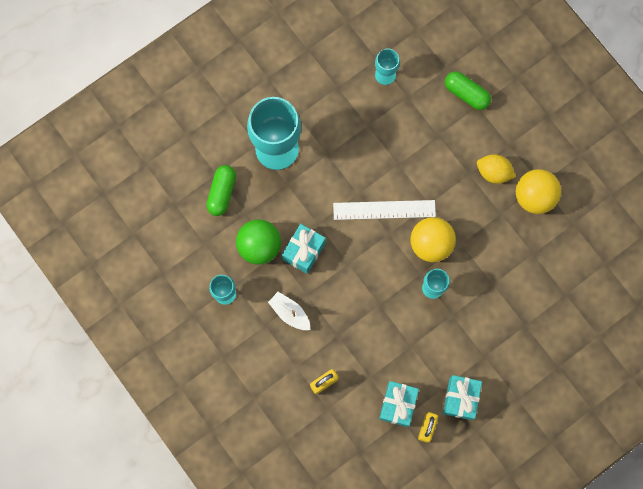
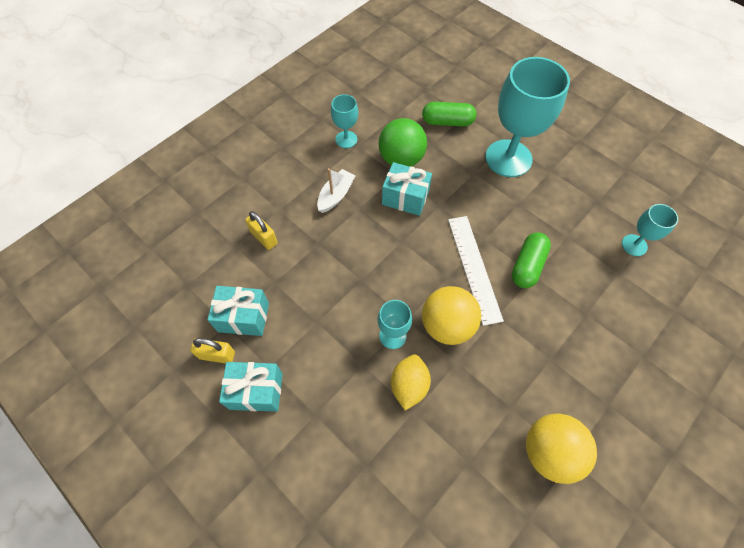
camera: 80 degrees right, 15 degrees down
green capsule [445,71,491,110] -> green capsule moved to [512,232,551,288]
yellow lemon [477,154,516,184] -> yellow lemon moved to [391,354,431,410]

